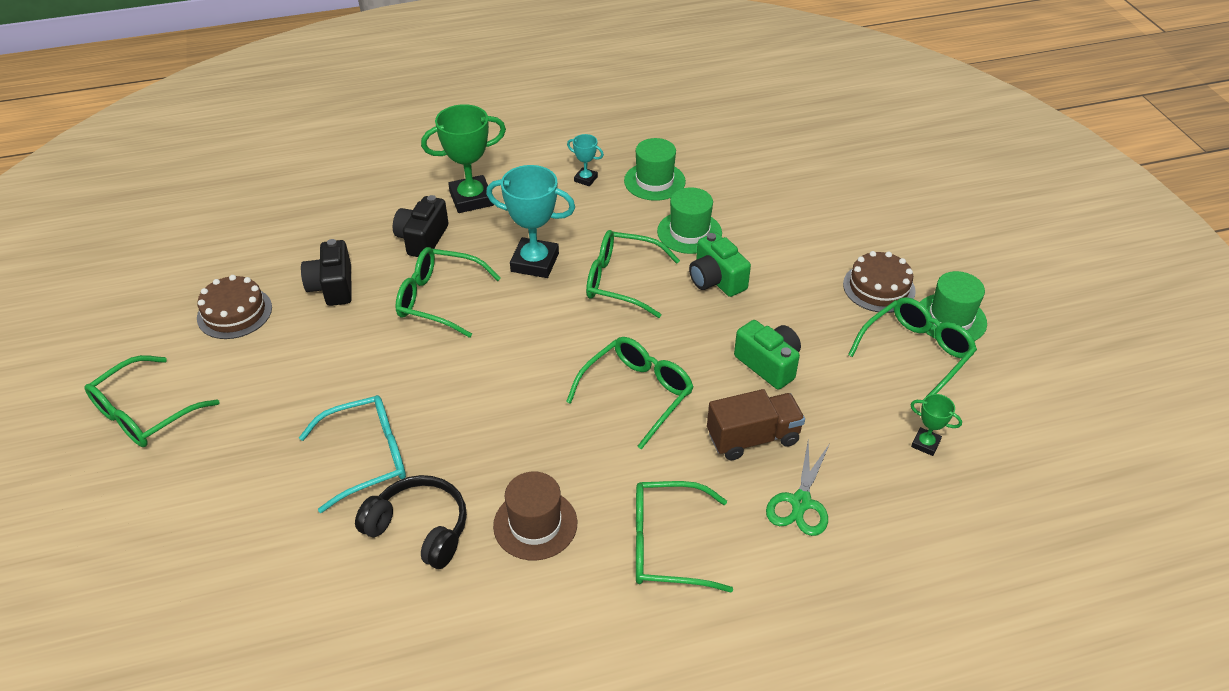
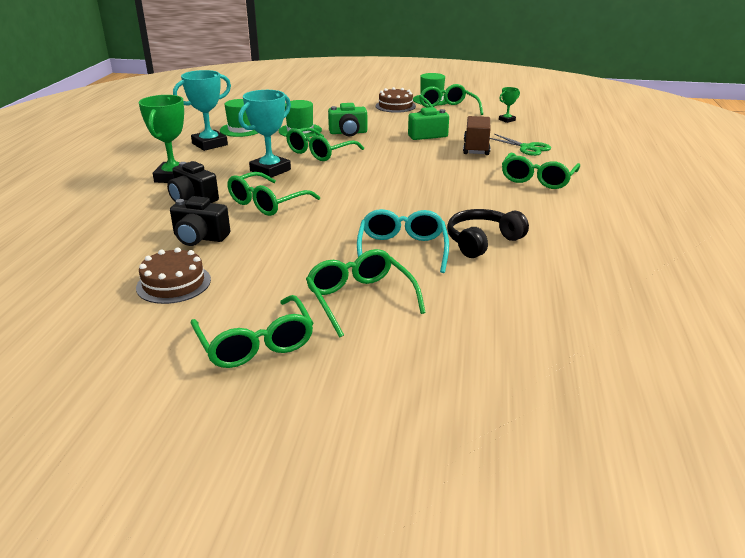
camera: 65 degrees left, 15 degrees down
brown hat [493,472,577,560] -> none
green glasses [566,337,693,450] -> green glasses moved to [306,249,426,338]
turquoise trophy [567,134,604,186] -> turquoise trophy [173,70,231,151], size x2.02

